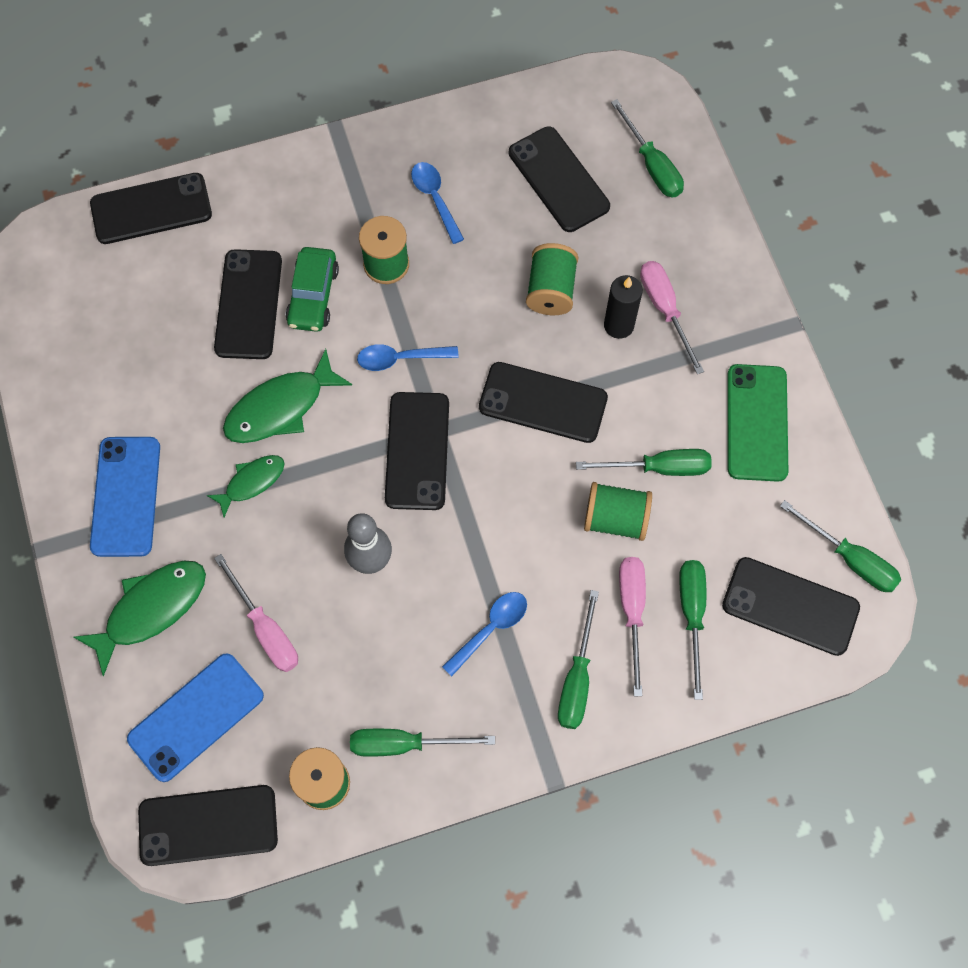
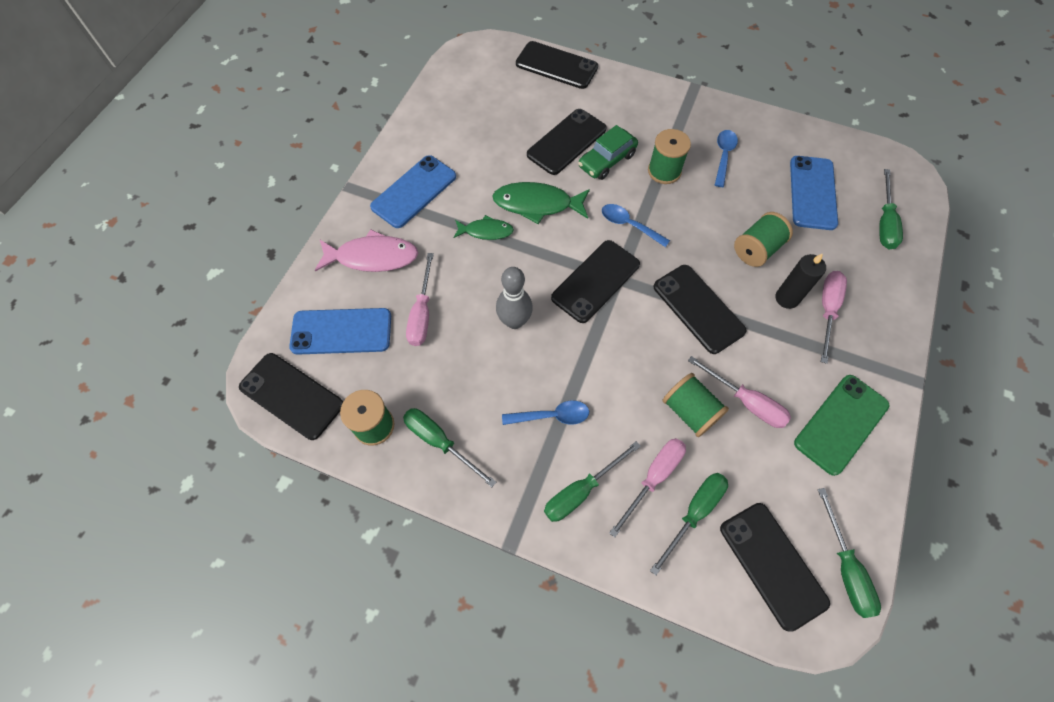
camera: 40 degrees right, 5 degrees down
green fish [74,561,206,676] -> pink fish [315,229,418,272]
black phone [509,126,610,232] -> blue phone [790,156,838,230]
green screwdriver [576,449,712,476] -> pink screwdriver [688,356,791,428]

